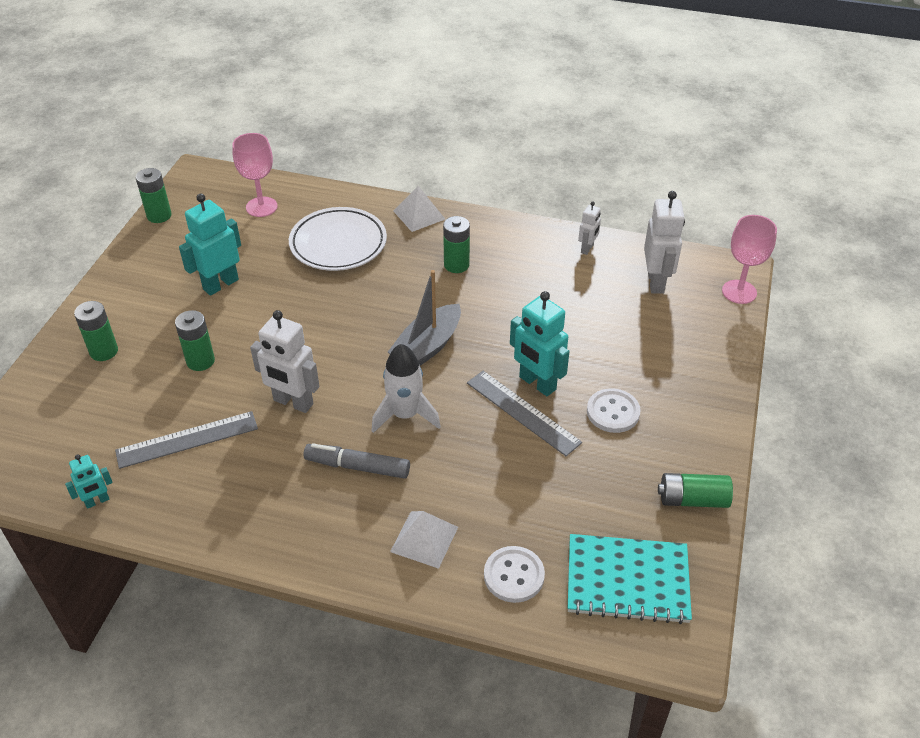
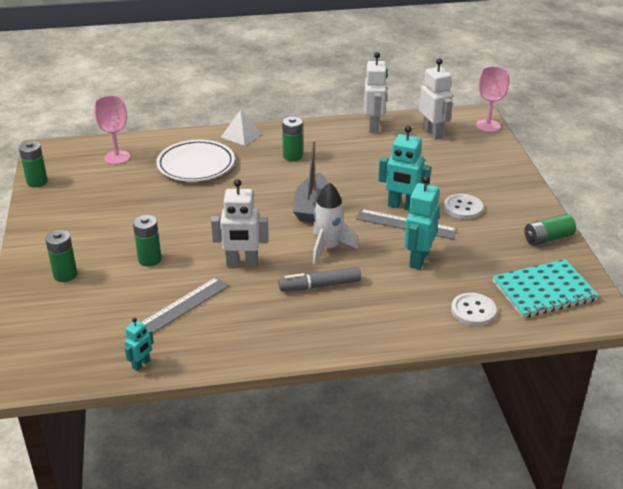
camera: 25 degrees left, 10 degrees down
turquoise robot [179,193,241,296] -> turquoise robot moved to [404,176,439,270]
white pyramid [390,511,458,569] -> none
white robot [578,202,601,255] -> white robot [364,52,387,133], size x1.85

